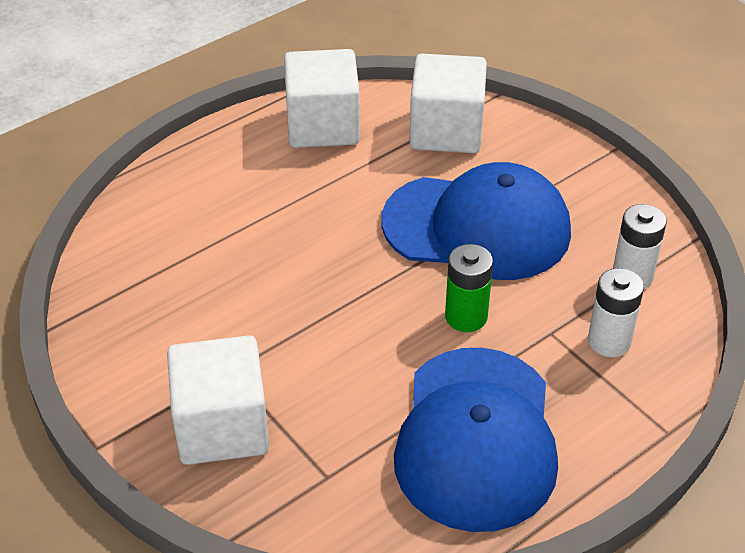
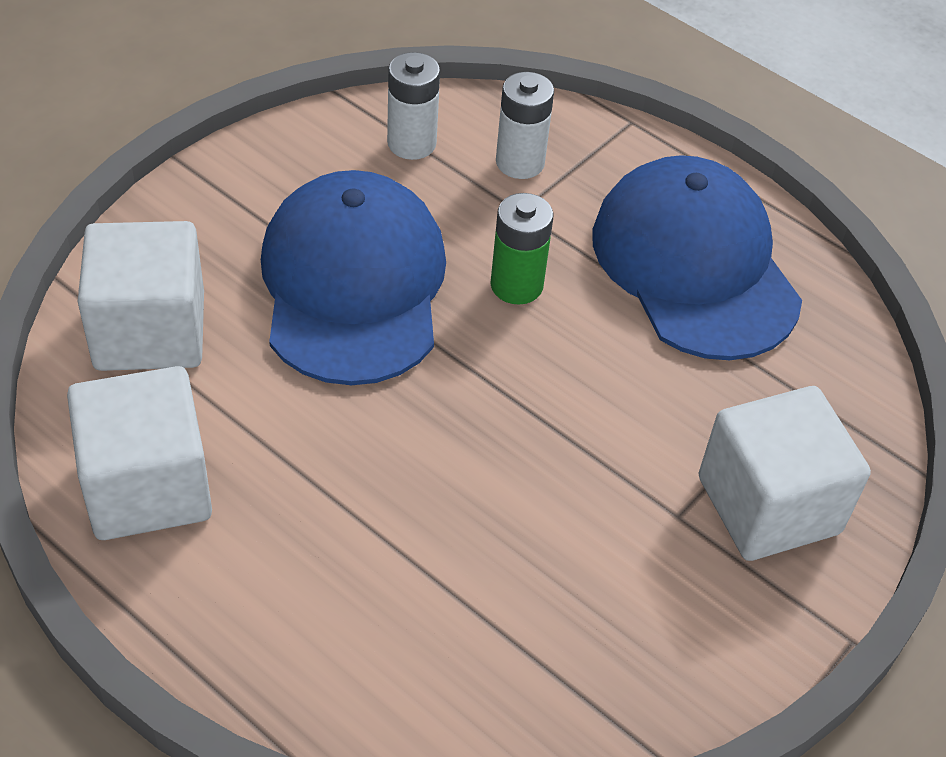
camera: 105 degrees left, 5 degrees up
blue cap [394,348,558,532] -> blue cap turned 105 degrees counterclockwise [592,155,802,360]

